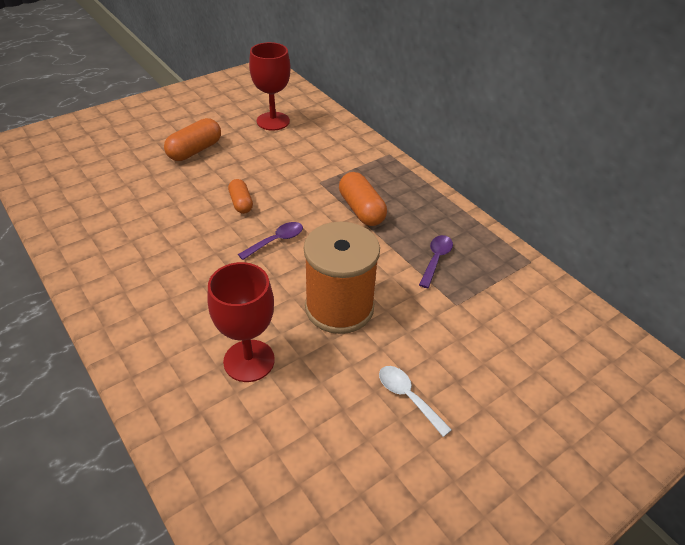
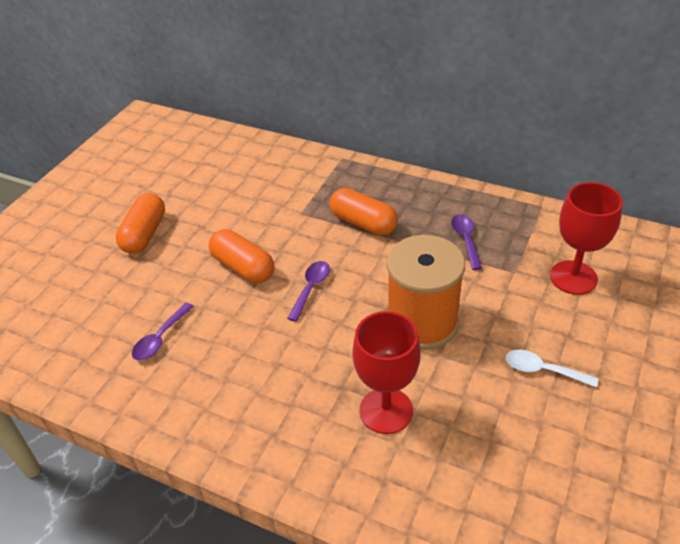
camera: 25 degrees left, 0 degrees up
orange capsule [228,179,253,214] -> orange capsule [209,229,274,283], size x1.57
red goblet [249,42,291,131] -> red goblet moved to [550,182,623,295]
none -> purple spoon [132,303,194,361]

